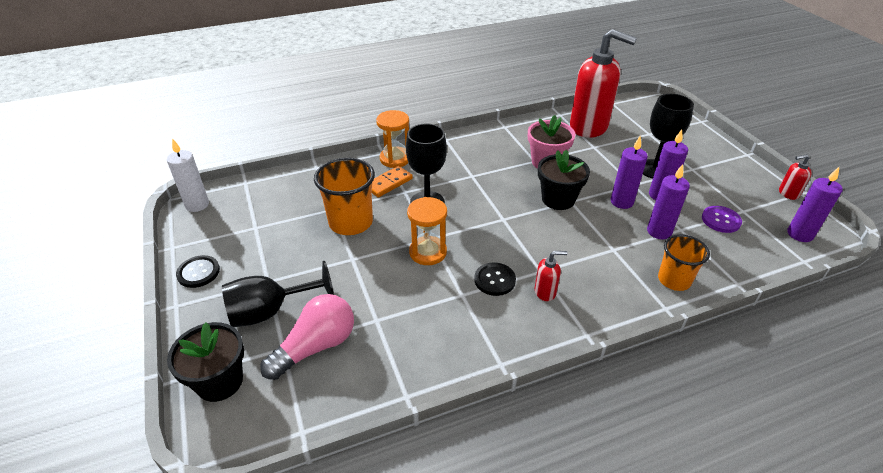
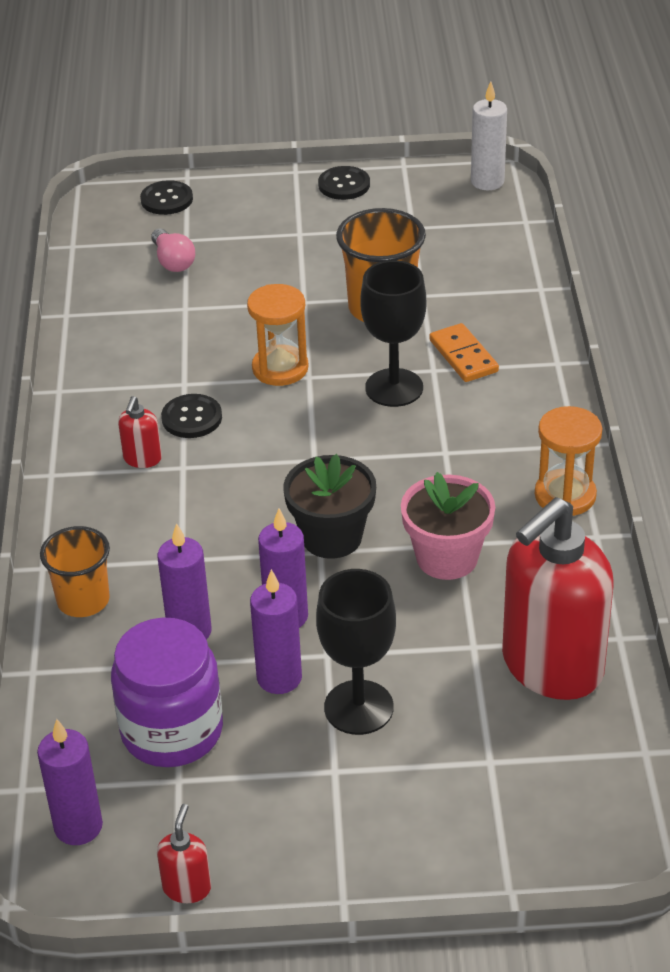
camera: 110 degrees right, 0 degrees up
black flower pot [167,322,244,402] -> black button [140,180,193,215]
black goblet [222,261,334,327] -> none
pink light bulb [260,294,354,380] -> pink light bulb [151,228,195,272], size x0.61
orange hourglass [376,110,409,168] -> orange hourglass moved to [535,406,602,516]
purple button [702,206,742,233] -> purple jar [111,618,223,767]

